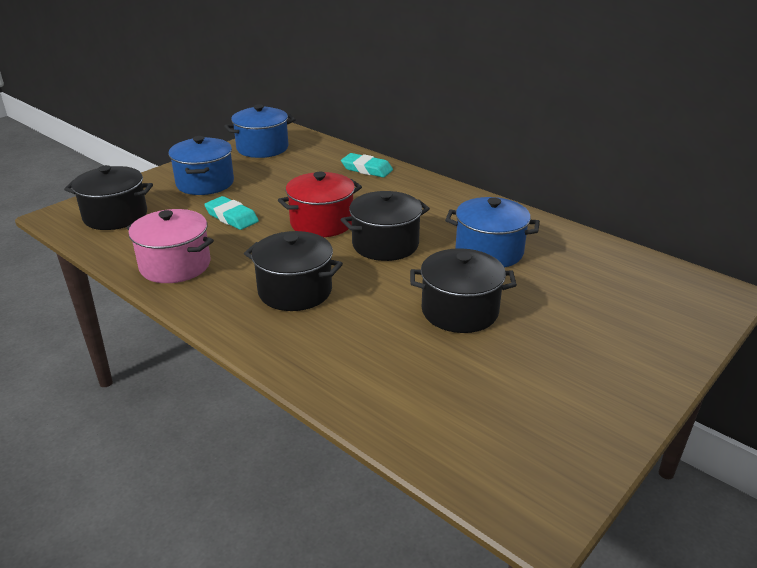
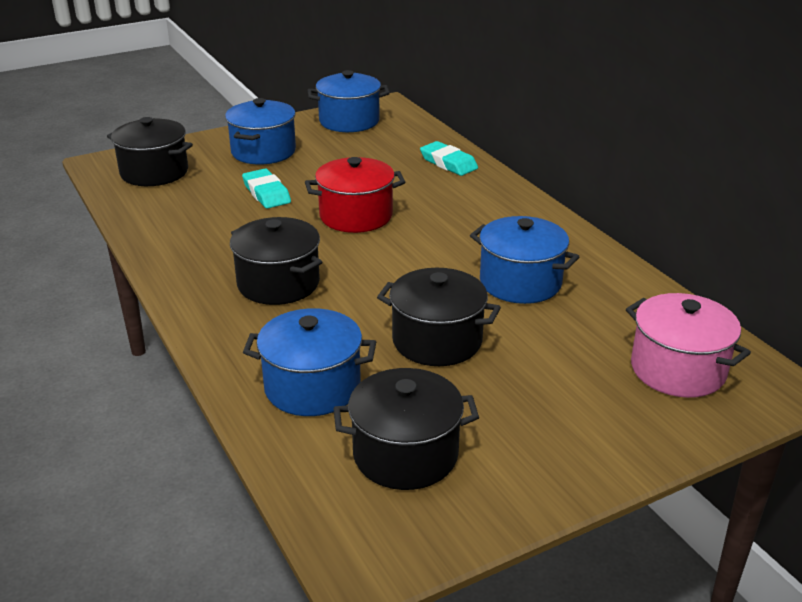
camera: 20 degrees right, 0 degrees up
pink pot [127,209,214,283] -> pink pot moved to [626,293,751,398]
black pot [341,191,430,261] -> black pot moved to [333,368,479,490]
none -> blue pot [243,308,376,416]

